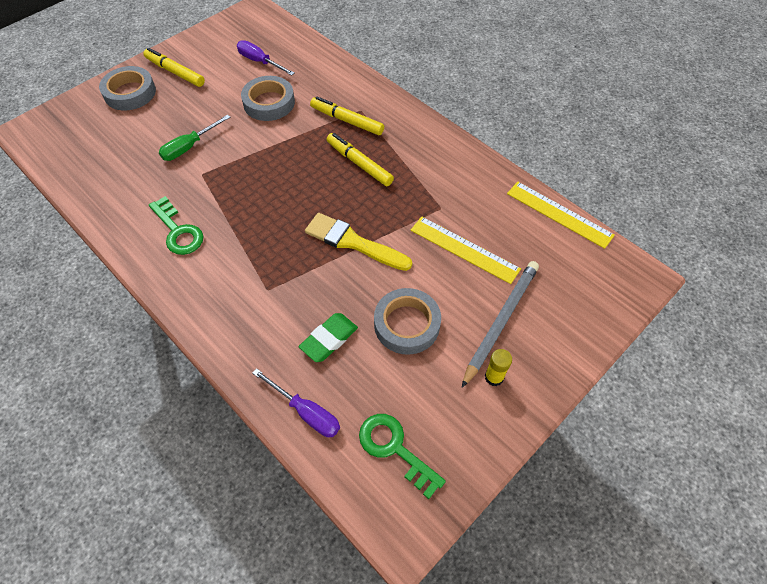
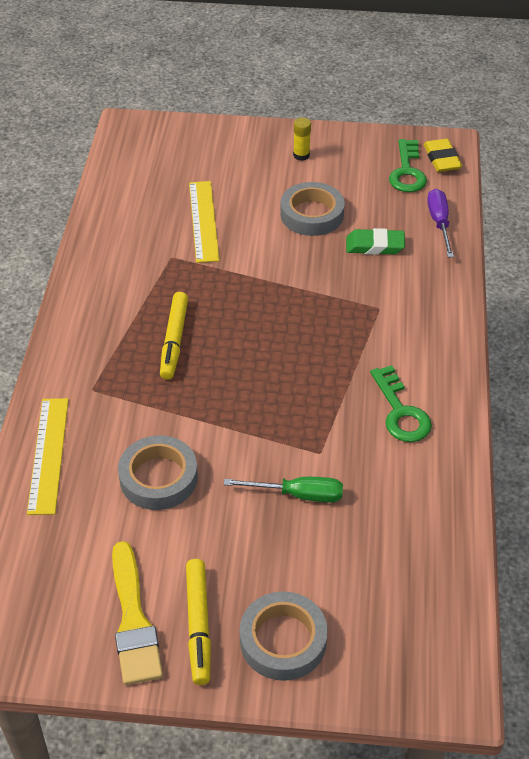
camera: 130 degrees left, 10 degrees down
green key [149,196,203,255] -> green key turned 150 degrees clockwise [370,365,432,442]
purple screwdriver [237,40,294,75] -> none
yellow brush [305,213,412,271] -> yellow brush moved to [112,541,163,685]
yellow marker [310,96,384,135] -> none
grey pencil [462,261,539,388] -> none
yellow ruler [507,182,615,249] -> yellow ruler moved to [27,398,69,515]
none -> yellow eraser [424,139,462,172]

